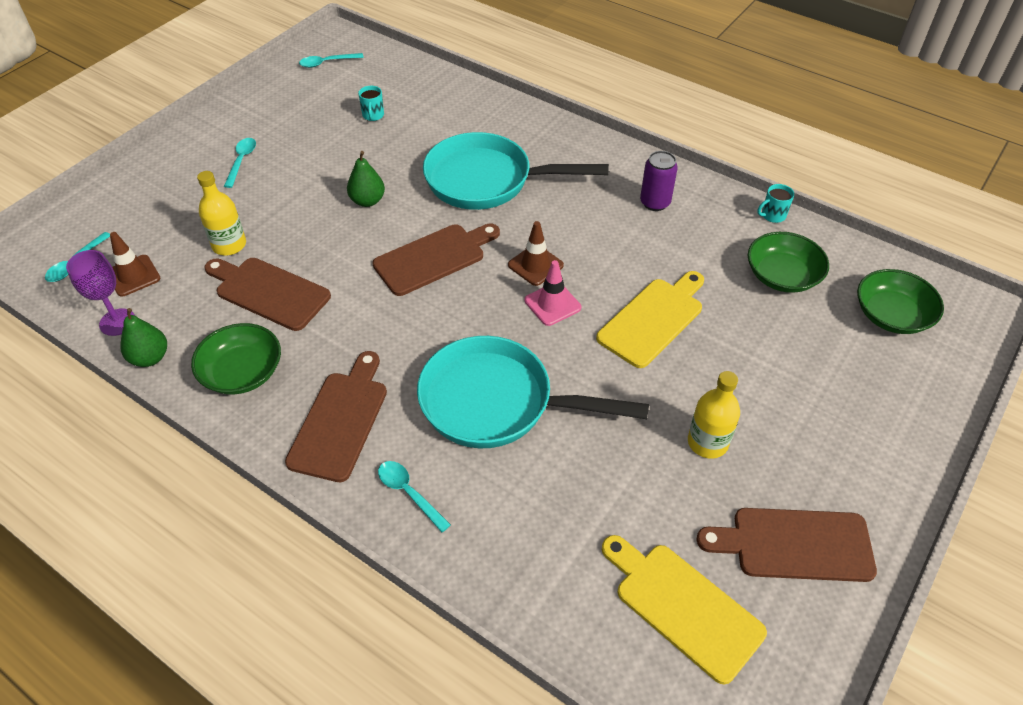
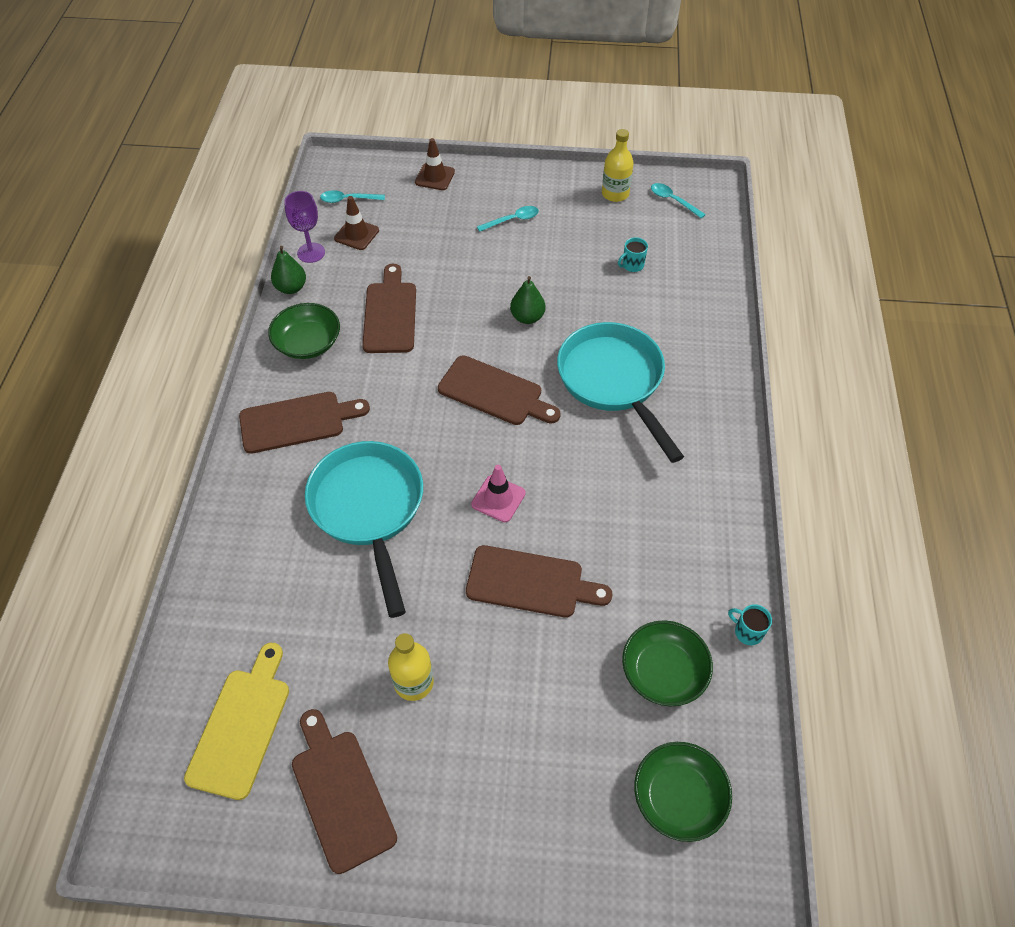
camera: 60 degrees right, 5 degrees up
yellow bottle [197,171,246,255] -> yellow bottle moved to [602,129,634,202]
turquoise spoon [378,461,451,532] -> none
brown traffic cone [508,221,564,286] -> brown traffic cone moved to [415,138,455,190]
yellow cutting board [596,271,704,368] -> brown cutting board [466,545,612,618]
purple can [640,151,678,211] -> none

